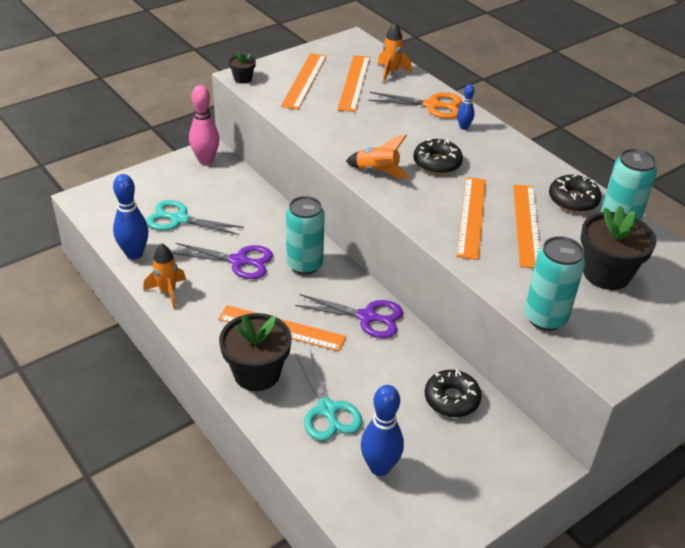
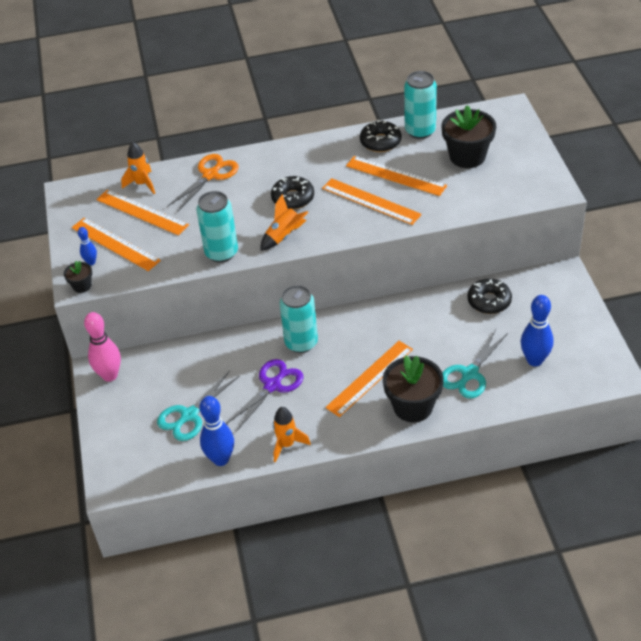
camera: 60 degrees left, 5 degrees up
purple scissors [295,294,403,338] -> none
turquoise scissors [295,349,362,441] -> turquoise scissors turned 120 degrees clockwise [442,329,508,399]
blue bowling pin [457,84,475,130] -> blue bowling pin moved to [78,227,97,265]
turquoise can [524,236,585,331] -> turquoise can moved to [196,191,238,262]

